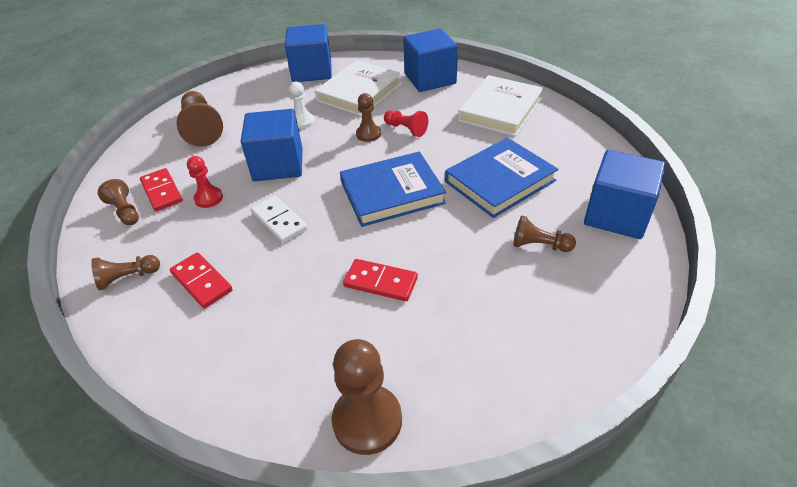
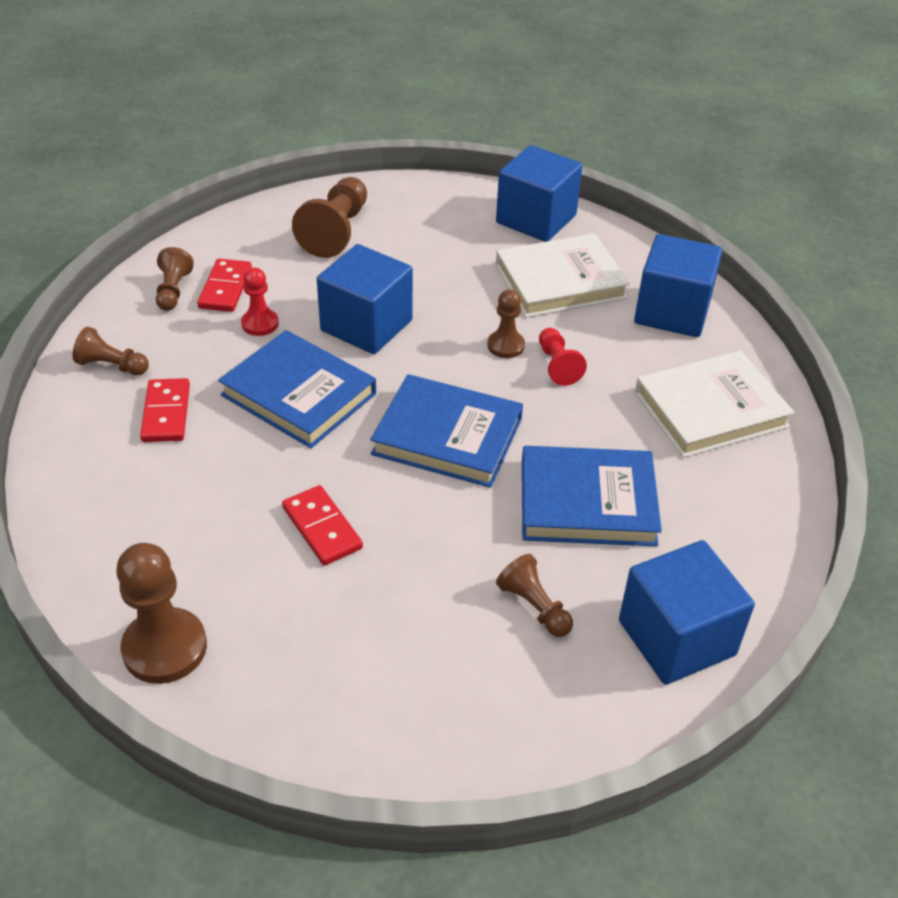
camera: 35 degrees right, 0 degrees up
white domino [251,196,308,243] -> blue book [218,330,376,448]
white pawn [289,82,315,129] -> none

